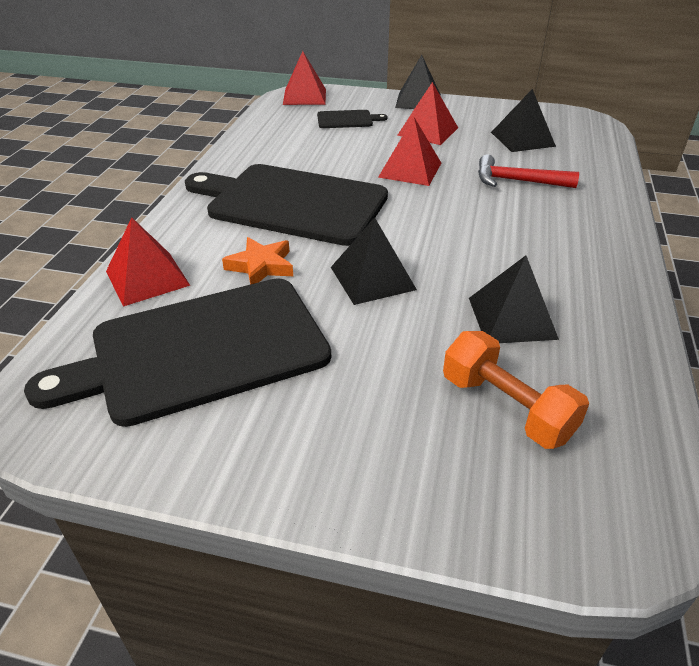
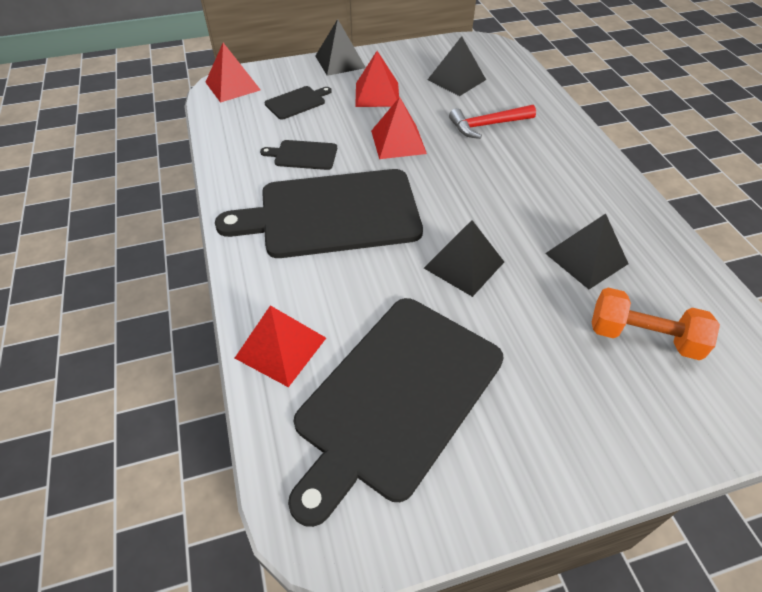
camera: 30 degrees left, 10 degrees up
orange star [222,237,293,285] -> none
none -> black cutting board [260,140,337,170]

